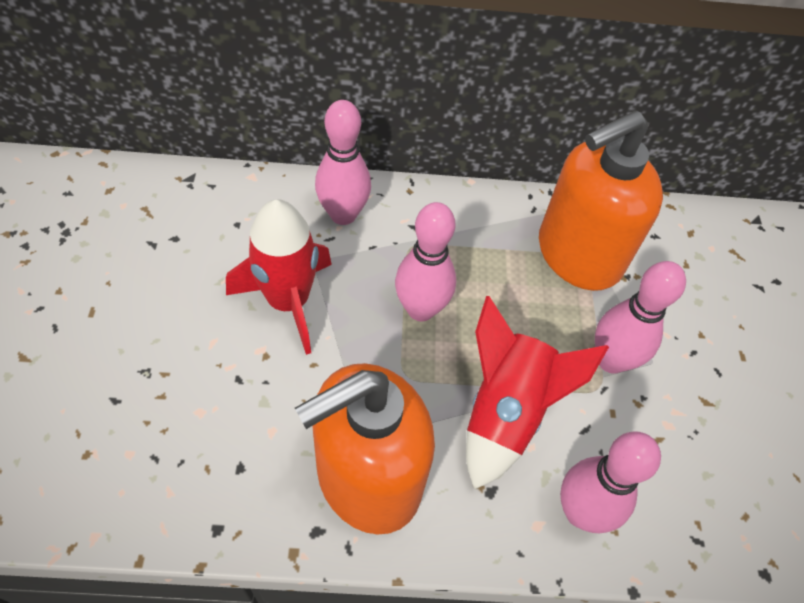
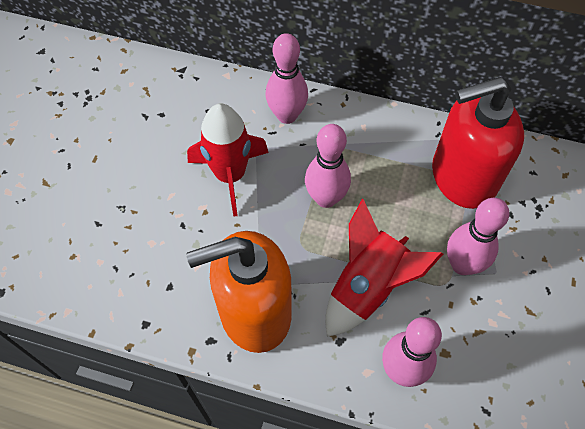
camera: 20 degrees right, 5 degrees up
orange soap dispenser [539,110,663,291] -> red soap dispenser [432,77,524,209]

